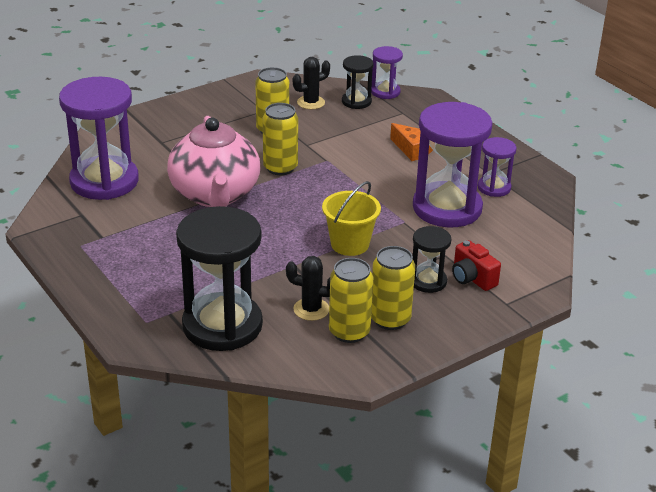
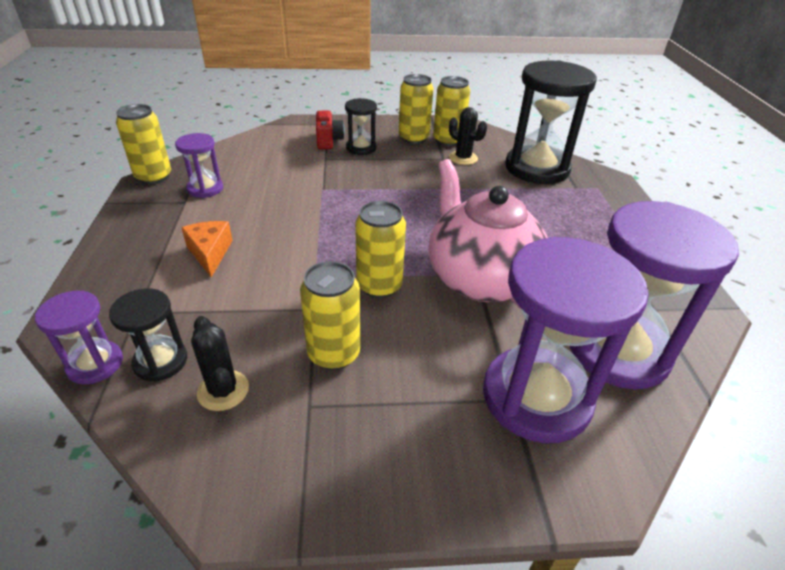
camera: 150 degrees left, 5 degrees up
pink teapot [167,116,260,207] -> pink teapot turned 45 degrees counterclockwise [428,159,548,309]
black cactus [293,57,330,109] -> black cactus turned 60 degrees clockwise [191,316,249,411]
yellow bucket [322,181,381,256] -> none
purple hourglass [413,102,493,227] -> purple hourglass moved to [483,237,649,443]
none -> yellow can [116,104,171,184]

